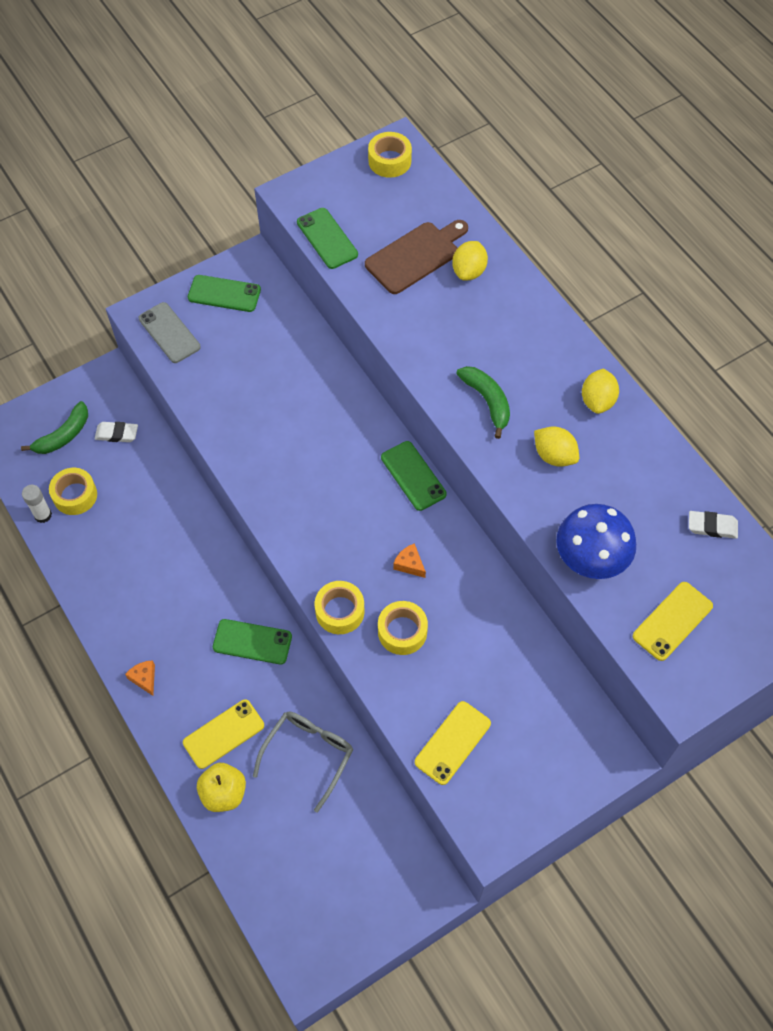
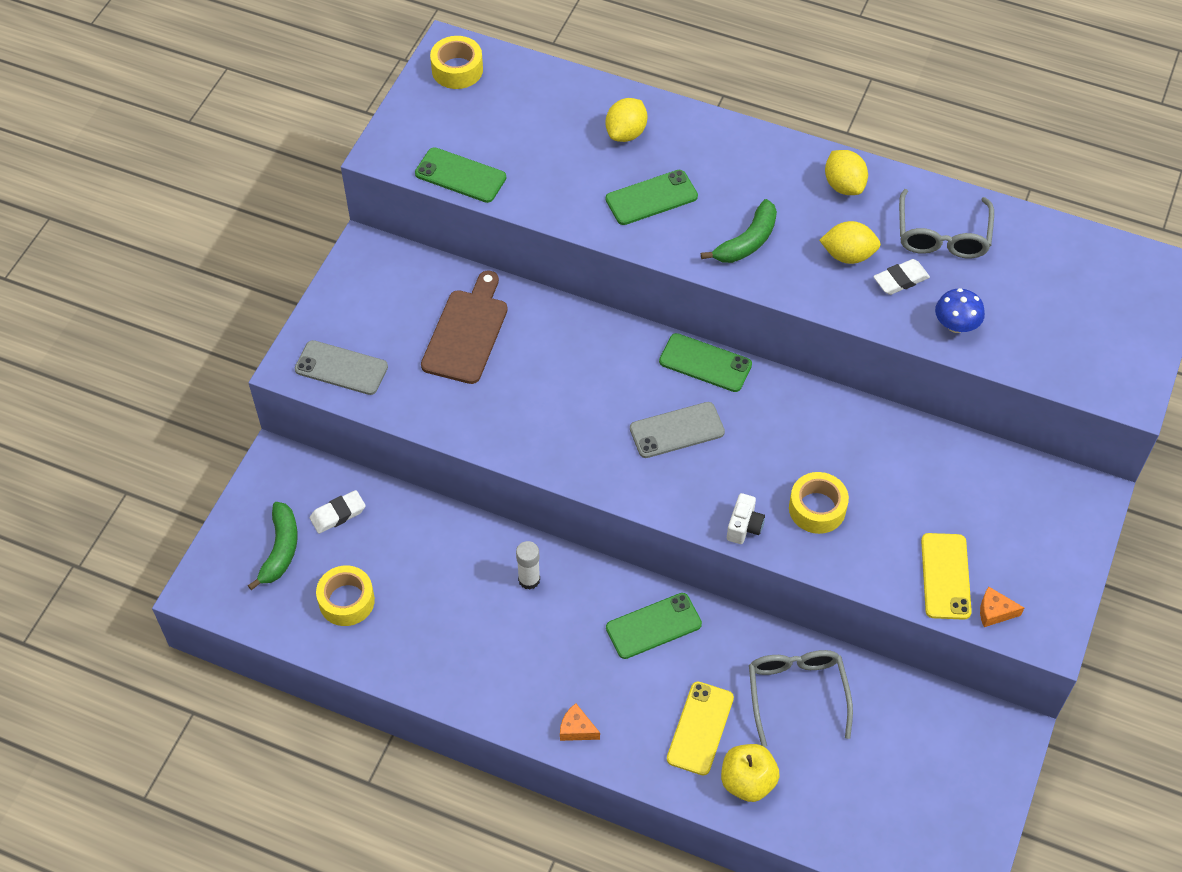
camera: 35 degrees left, 5 degrees down
white glue stick [22,485,52,523] -> white glue stick moved to [516,541,540,590]
green phone [188,275,261,312] -> green phone moved to [605,170,698,225]
yellow tape [315,581,364,634] -> white camera [727,493,765,544]
brown cutting board [365,220,468,294] -> brown cutting board moved to [421,270,508,384]
orange cheese [393,543,426,578] -> orange cheese moved to [980,586,1024,627]
yellow lemon [452,241,488,280] -> yellow lemon turned 45 degrees clockwise [606,98,647,142]
green banana [456,366,510,439] -> green banana turned 105 degrees clockwise [701,199,777,263]
blue mushroom [556,504,636,579] -> blue mushroom [935,288,985,333], size x0.57
yellow phone [633,582,713,661] -> none
white eraser [689,511,738,539] -> white eraser moved to [873,259,930,295]
none -> grey phone [630,402,725,458]
none -> grey glasses [899,189,994,259]

